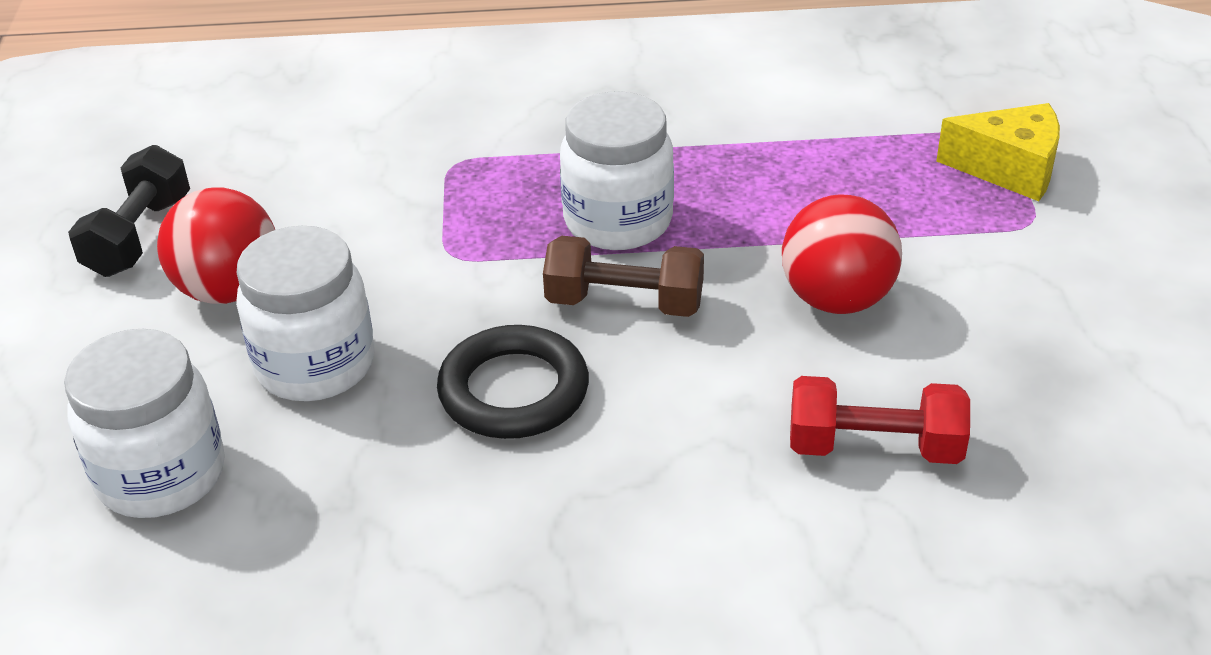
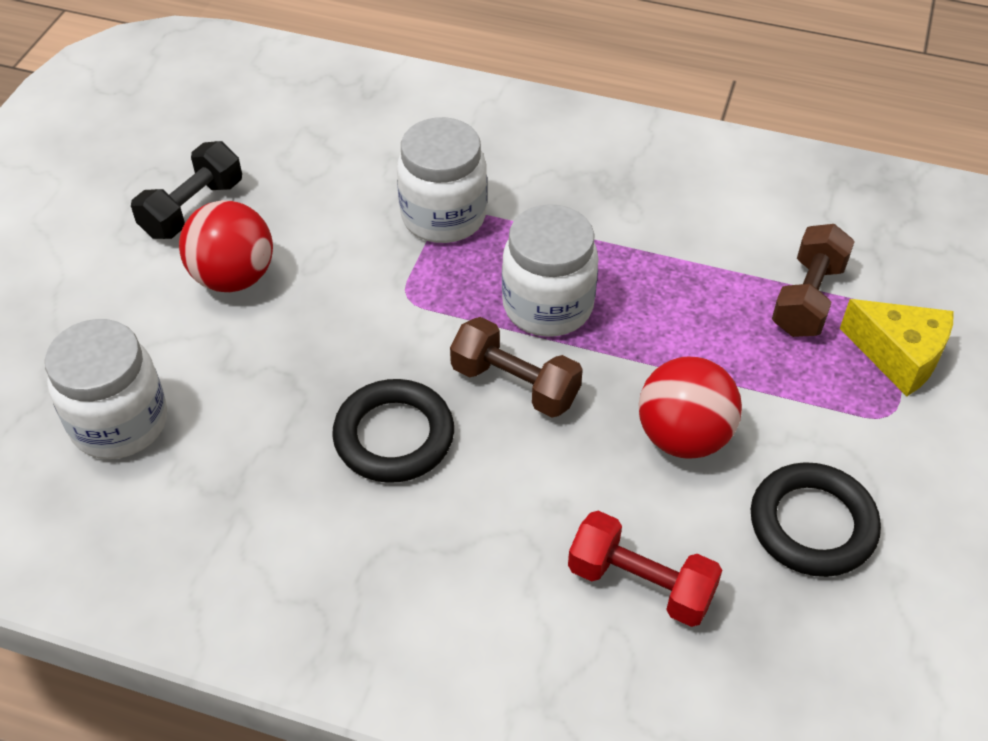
camera: 20 degrees right, 10 degrees up
white jar [236,226,374,401] -> white jar moved to [397,117,487,243]
none -> black ring [751,462,881,577]
none -> brown dumbbell [772,224,855,337]

